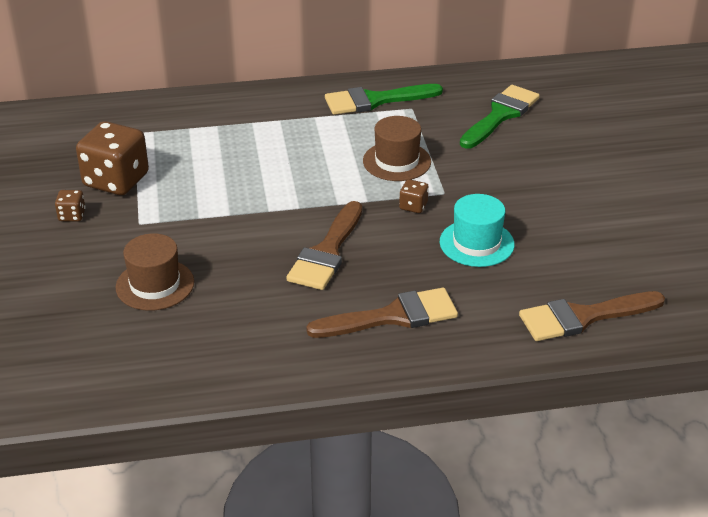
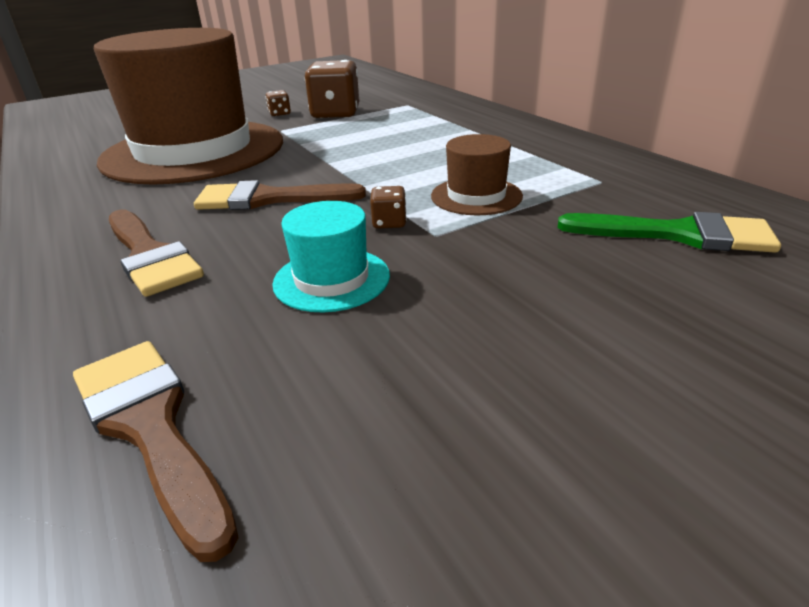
camera: 70 degrees right, 5 degrees down
brown hat [116,233,194,311] -> brown hat [94,28,283,185], size x2.49
green brush [325,84,443,115] -> none

